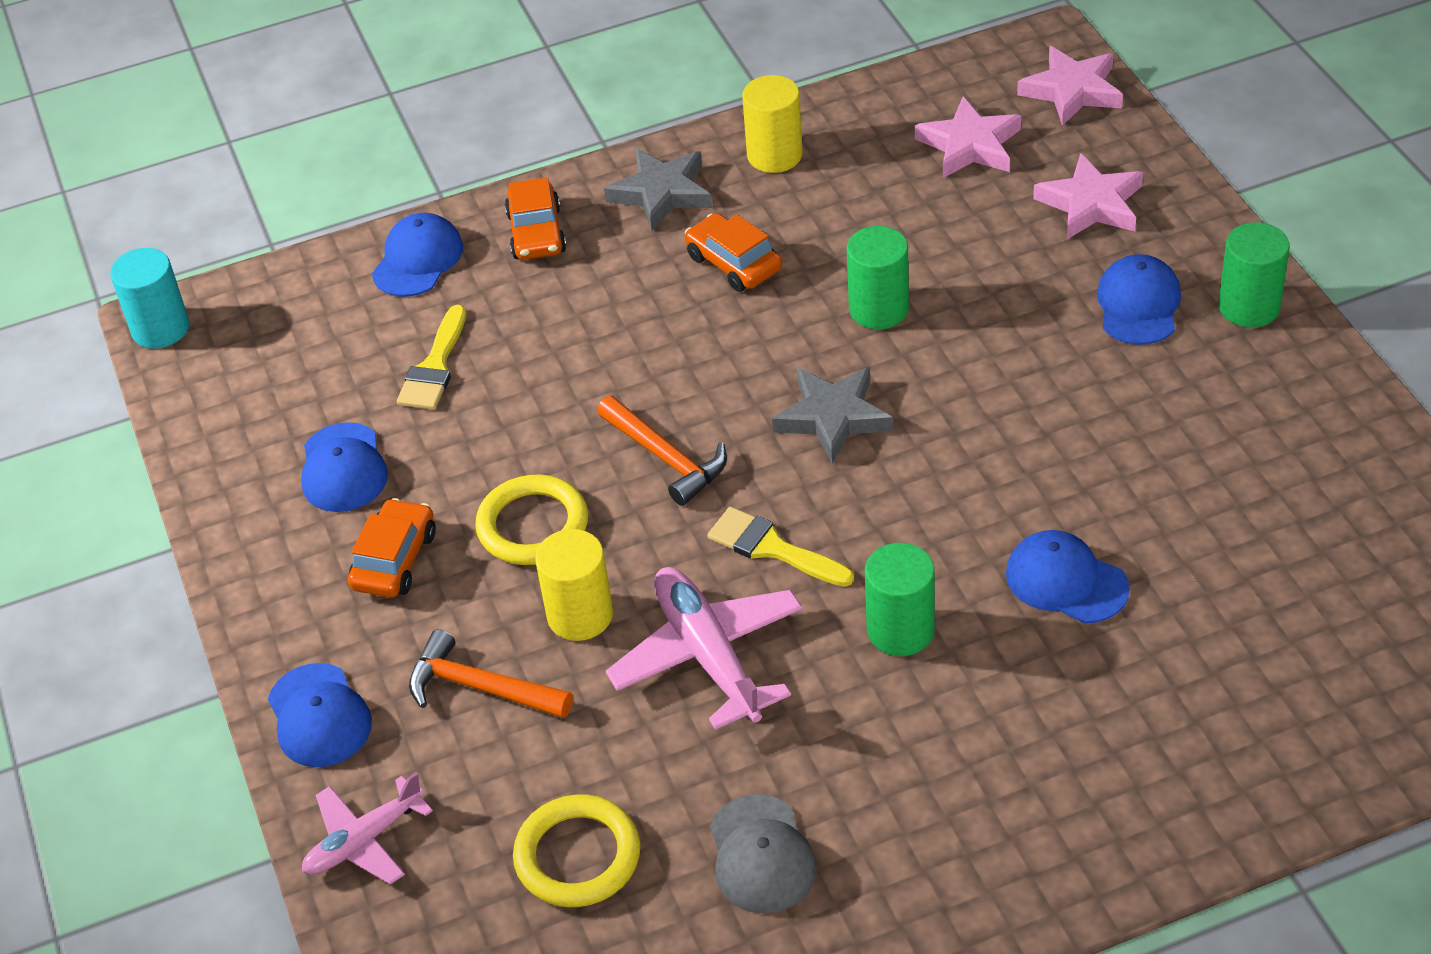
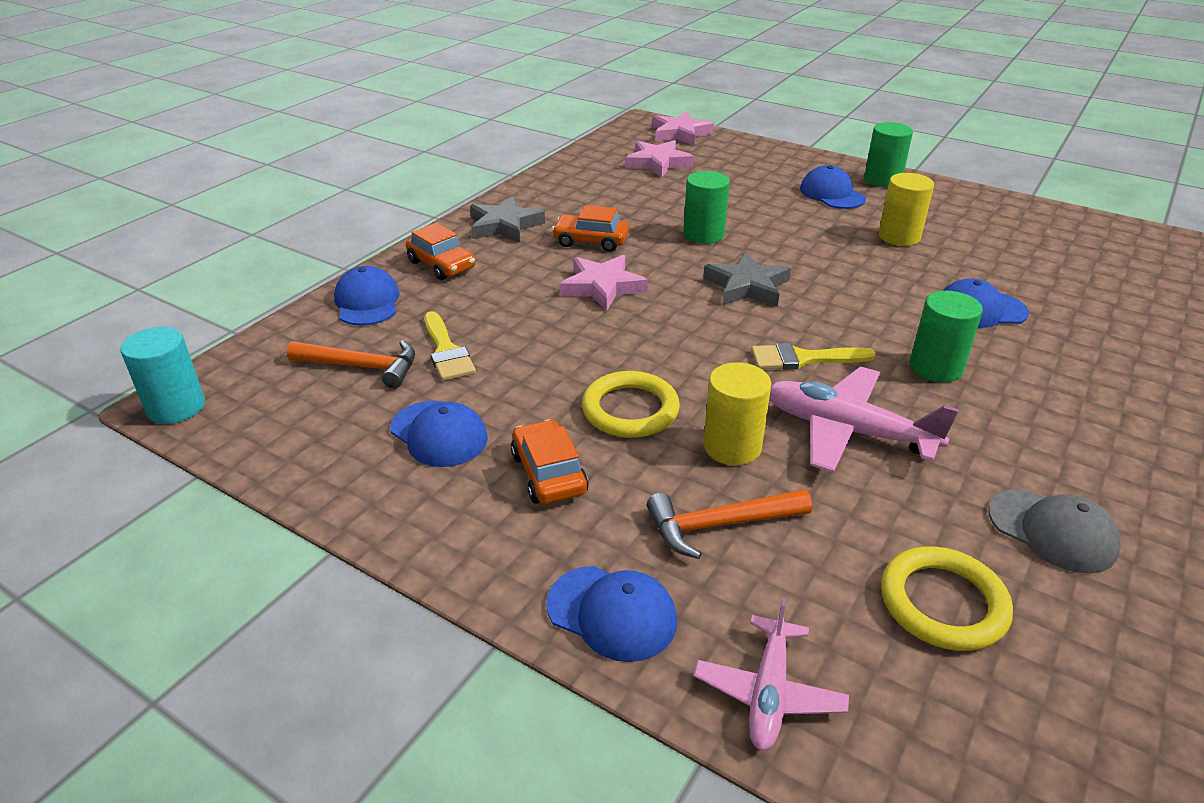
camera: 40 degrees left, 10 degrees down
orange hammer [597,396,727,506] -> orange hammer moved to [287,340,415,388]
yellow cylinder [742,75,803,173] -> yellow cylinder moved to [878,173,934,246]
pink star [1033,153,1143,239] -> pink star moved to [560,255,648,311]

